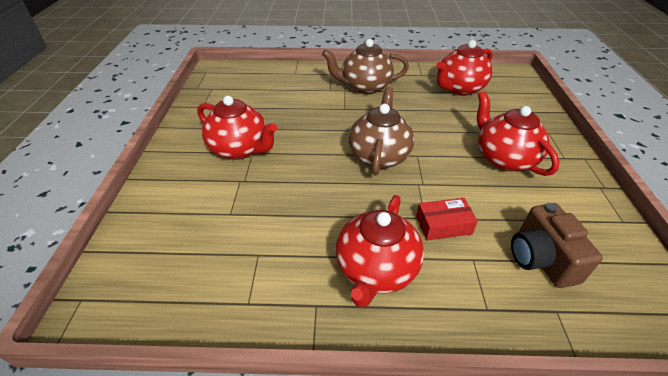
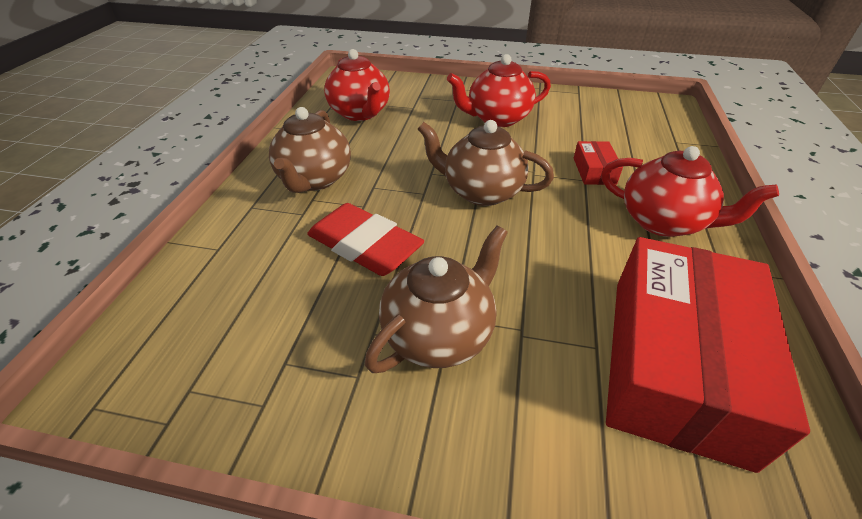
camera: 80 degrees left, 0 degrees up
red teapot [197,96,277,160] -> brown teapot [365,226,508,373]
brown camera [511,203,603,288] -> none
none -> red eraser [307,203,424,276]
none -> red box [606,237,810,473]

